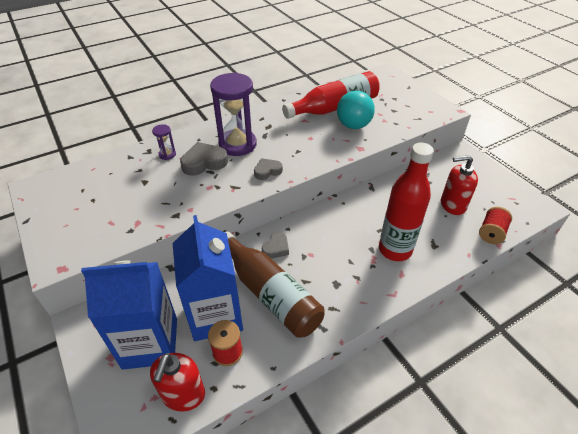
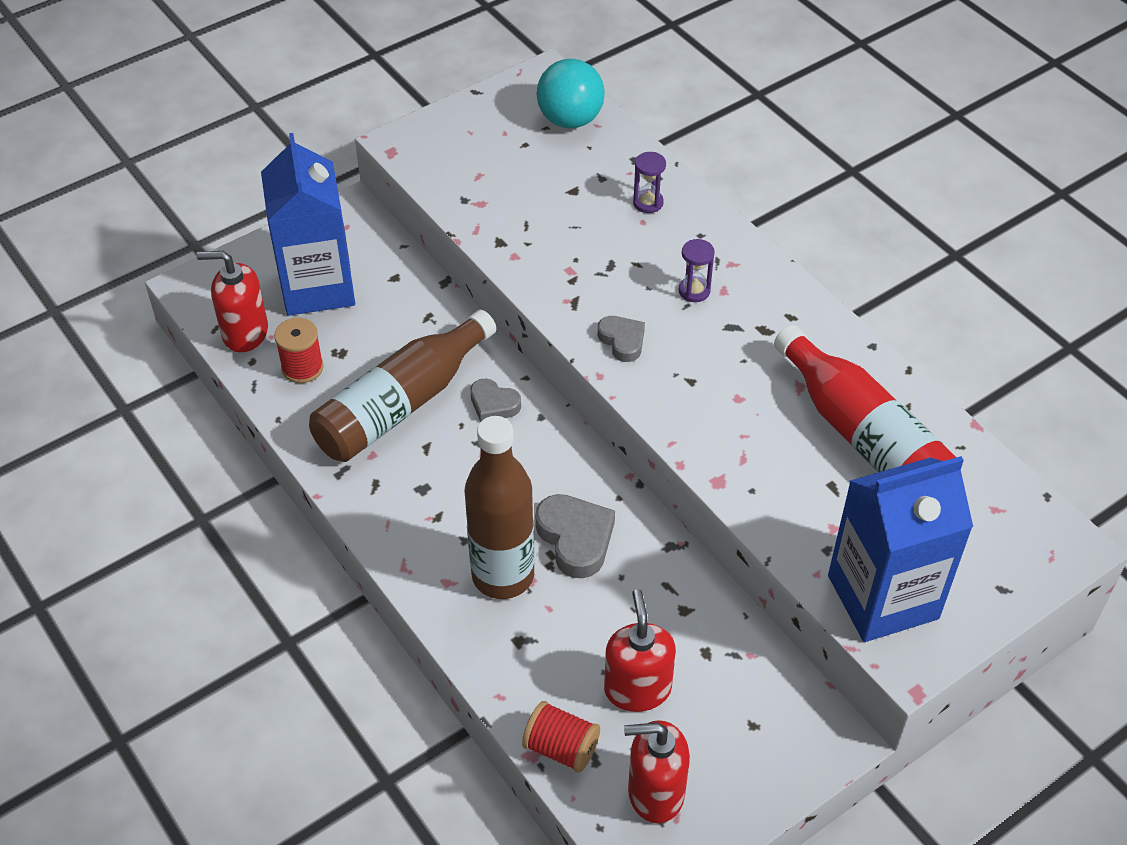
camera: 85 degrees right, 5 degrees up
blue carton [173,215,243,341] -> blue carton moved to [828,456,973,642]
grey heart [180,142,228,176] -> grey heart moved to [535,494,615,578]
purple hourglass [210,72,257,156] -> purple hourglass [679,239,715,302], size x0.44
turquoise ball [337,91,375,129] -> turquoise ball moved to [536,59,605,128]
red bottle [379,143,434,261] -> brown bottle [464,416,535,599]
none -> red soap dispenser [624,720,690,823]

